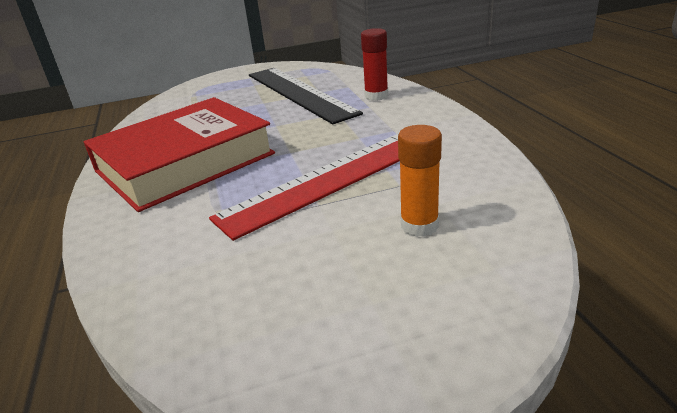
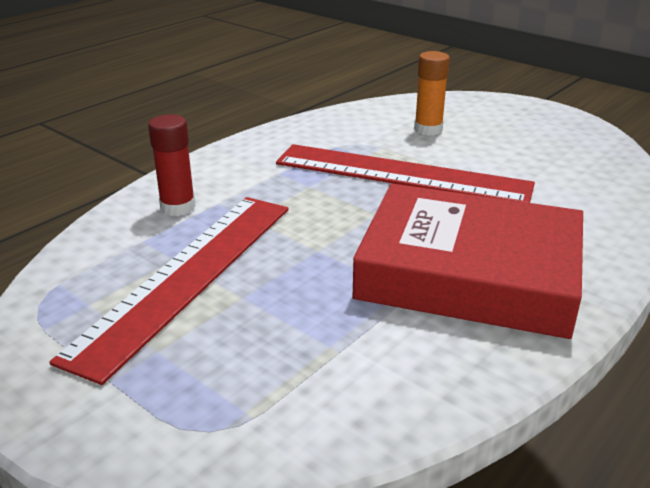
camera: 125 degrees left, 0 degrees up
black ruler [249,68,363,124] -> red ruler [49,197,289,385]

